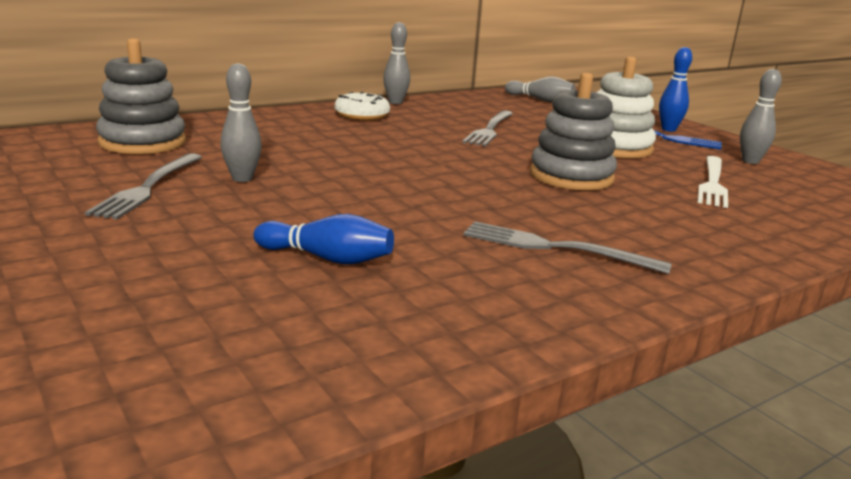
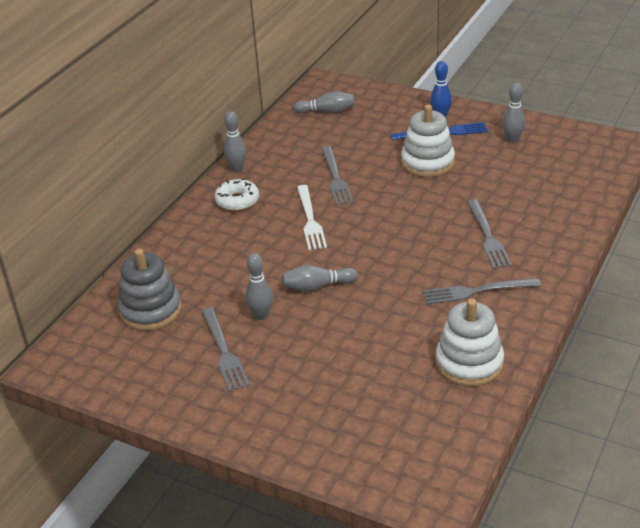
camera: 25 degrees left, 15 degrees up
blue bowling pin [253,214,394,265] -> none
grey stacking toy [530,73,617,190] -> none
white fork [698,156,728,208] -> white fork moved to [297,185,327,250]
none -> grey bowling pin [282,265,358,291]
none -> white stacking toy [436,299,504,387]
none -> grey fork [467,199,512,269]

